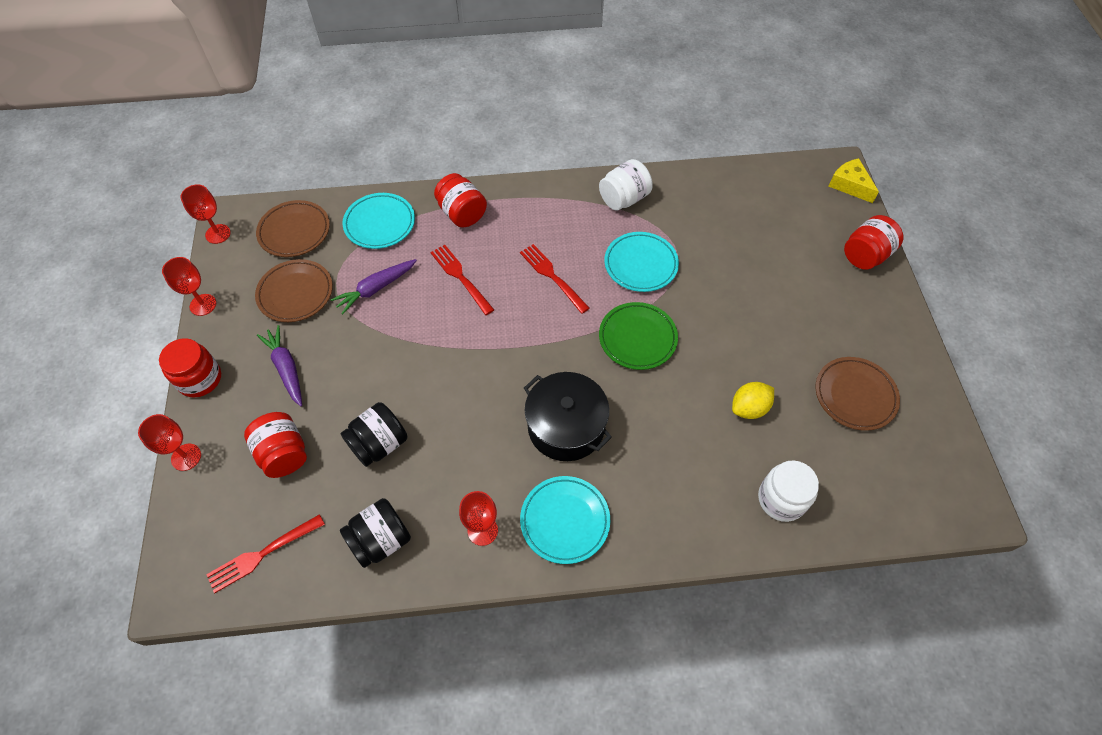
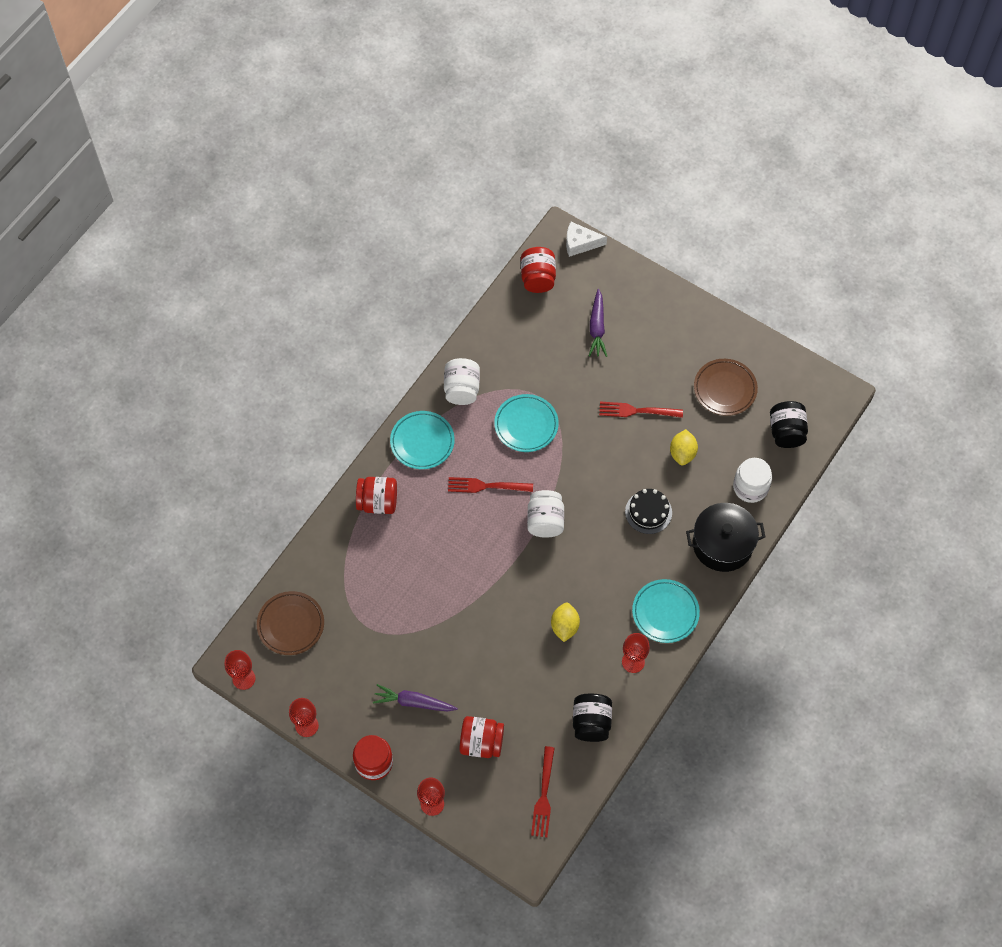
camera: 50 degrees left, 5 degrees up
brown plate [255,259,333,322] -> none
purple carrot [331,259,417,315] -> purple carrot moved to [589,289,607,357]
black jar [341,402,407,467] -> black jar moved to [770,401,808,448]
turquoise plate [342,193,415,249] -> turquoise plate moved to [390,411,455,469]
red fork [430,245,494,315] -> red fork moved to [599,401,683,418]
black pot [524,372,612,461] -> black pot moved to [686,503,765,572]
green plate [599,302,678,370] -> none
yellow cheese [829,158,879,203] -> white cheese [566,222,607,257]
red jar [844,215,903,270] -> red jar moved to [521,247,556,293]
none -> white jar [527,490,564,538]
none -> yellow lemon [551,603,580,642]
none -> black cake [625,489,672,534]

